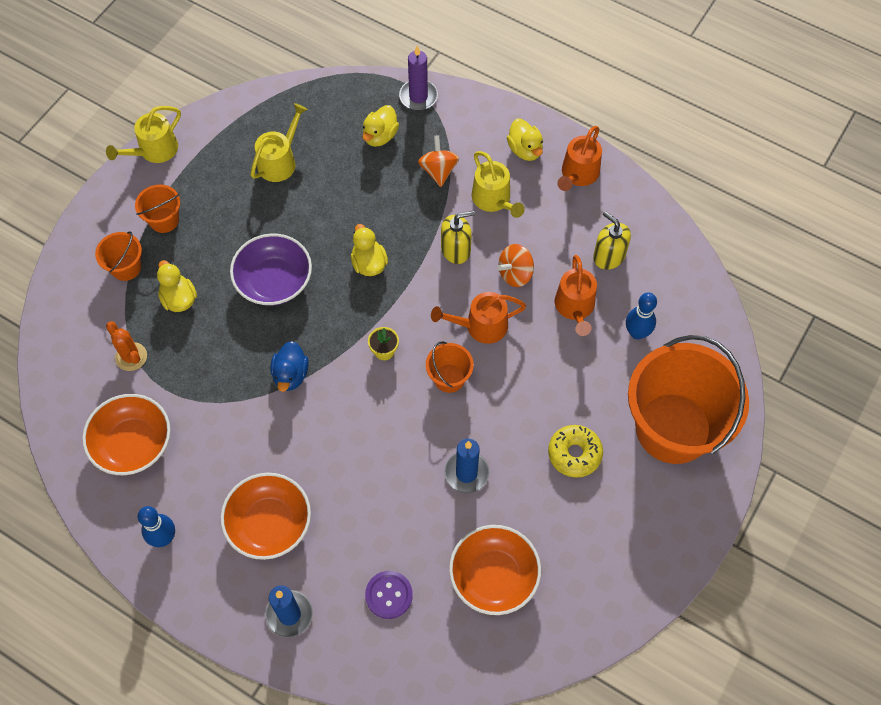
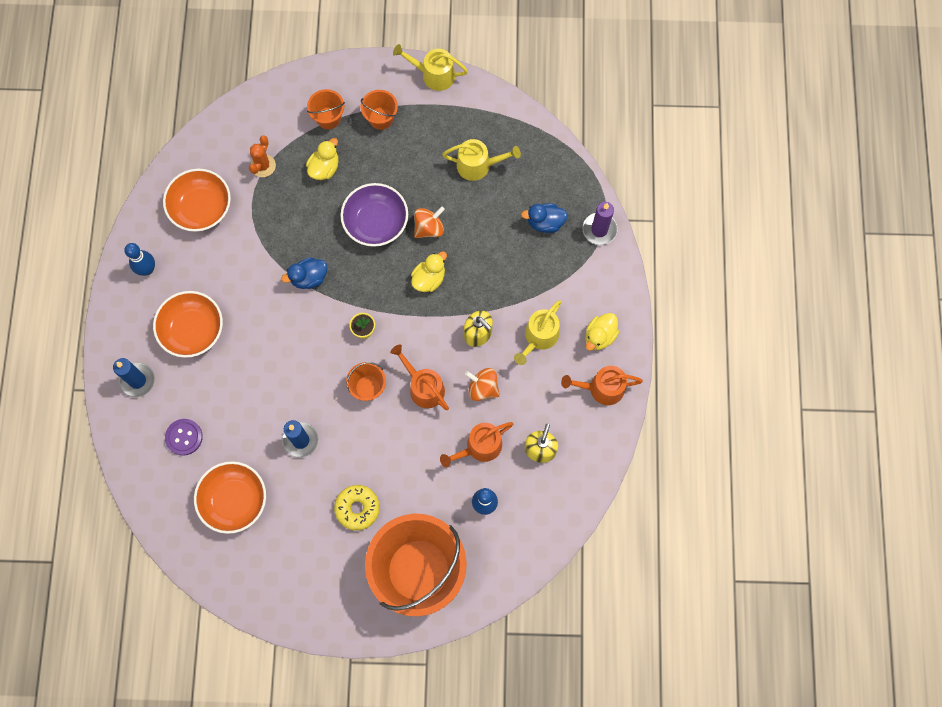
camera: 60 degrees right, 10 degrees up
yellow duck [362,105,399,147] -> blue duck [521,203,568,233]
orange spinning top [418,135,459,187] -> orange spinning top moved to [414,206,445,238]

